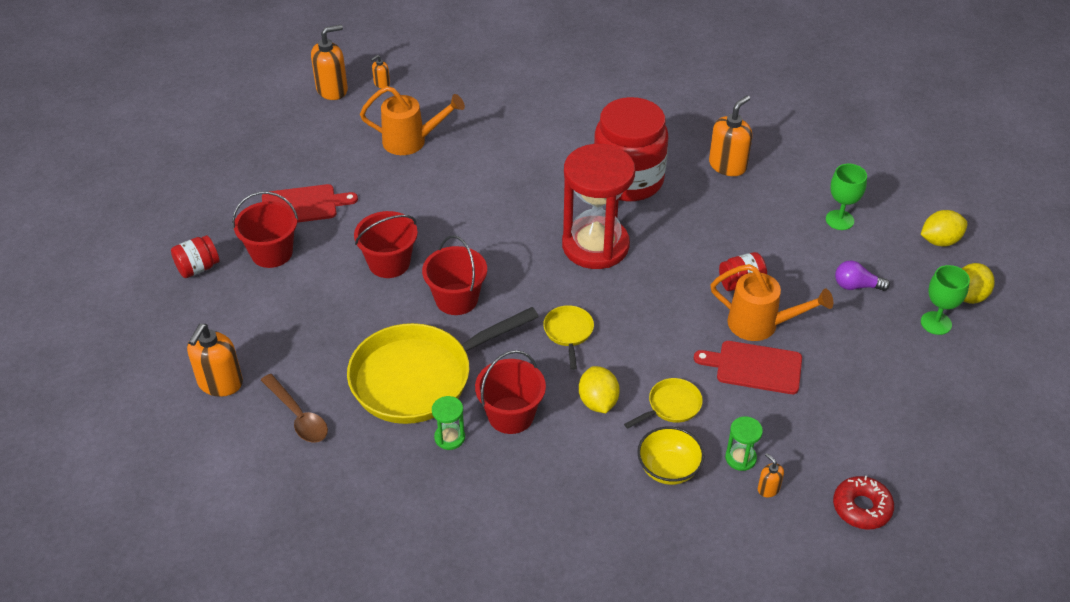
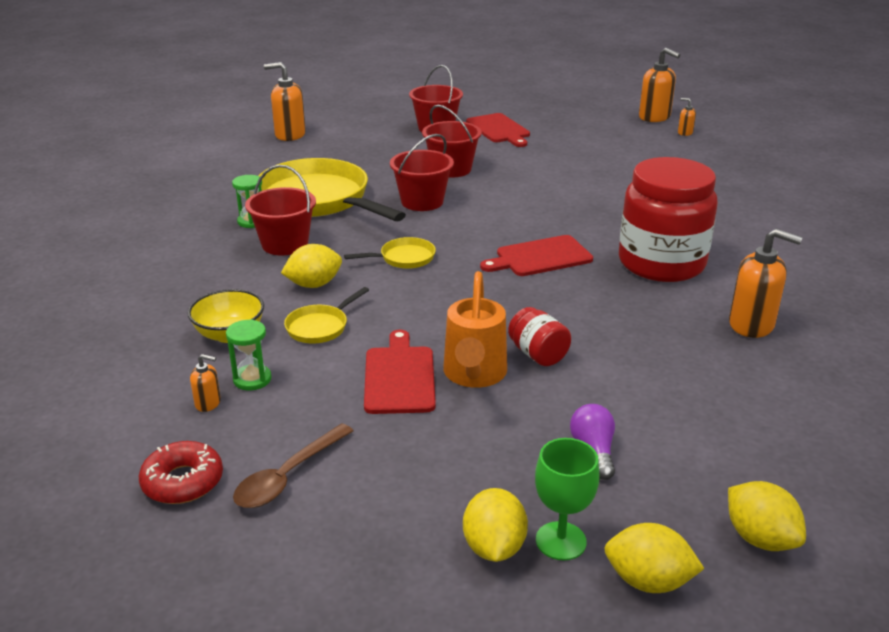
camera: 75 degrees right, 15 degrees down
red jar [171,235,219,278] -> none
brown spoon [261,374,328,443] -> brown spoon moved to [233,423,353,508]
orange watering can [360,86,465,155] -> none
red hourglass [562,144,635,269] -> red cutting board [480,235,593,276]
yellow pan [624,378,703,429] -> yellow pan turned 90 degrees clockwise [284,287,369,344]
orange soap dispenser [758,453,784,497] -> orange soap dispenser turned 60 degrees clockwise [190,354,221,412]
green goblet [826,164,867,230] -> none
none -> yellow lemon [463,488,528,562]

